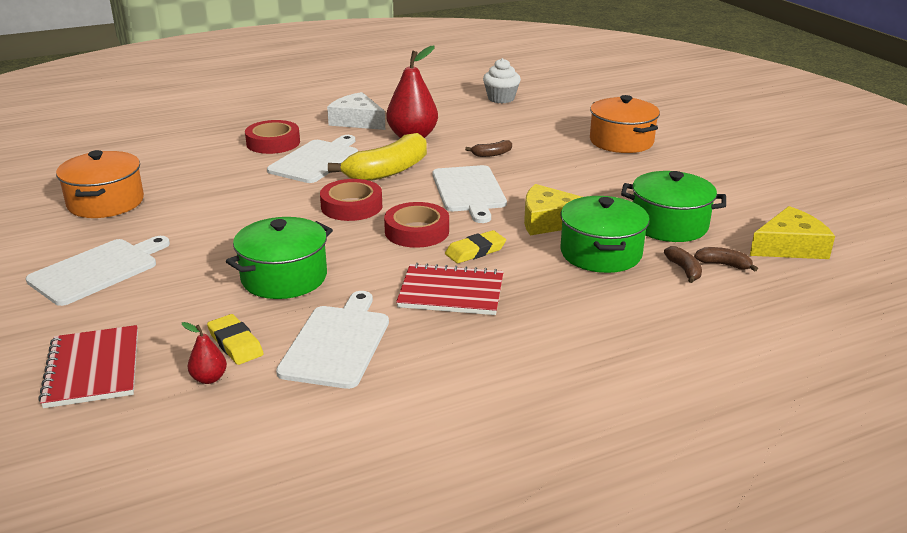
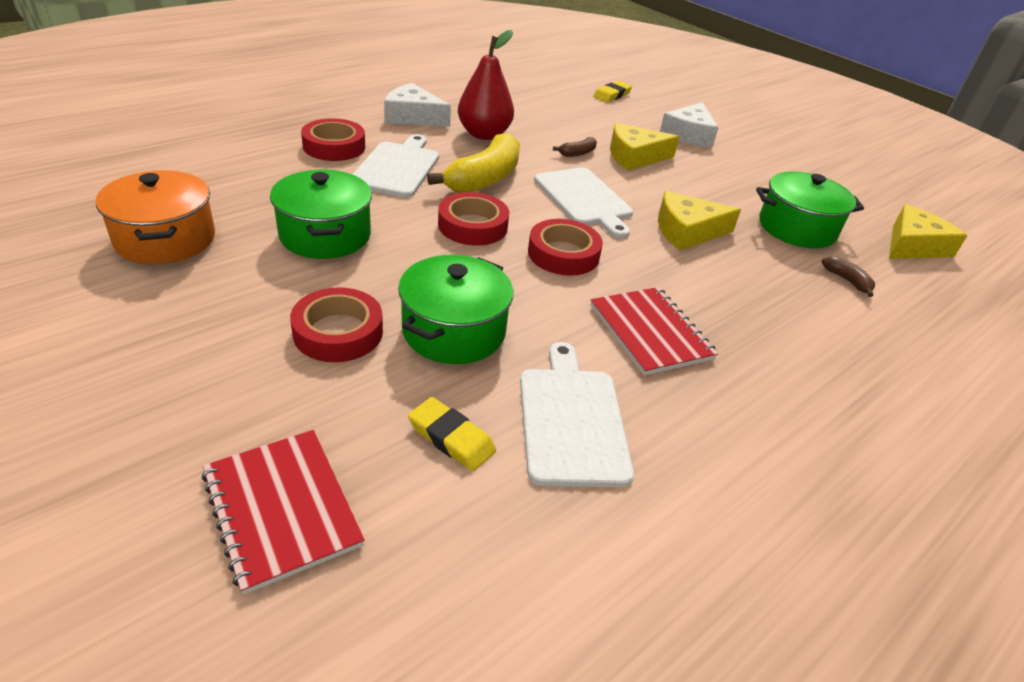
camera: 20 degrees left, 10 degrees up
white cutting board [26,236,170,306] -> none
red pear [182,322,227,384] -> none
red notebook [396,263,504,315] -> red notebook turned 75 degrees clockwise [591,287,718,375]
yellow eraser [445,230,506,263] -> yellow eraser moved to [593,81,632,102]
white cupcake [483,58,521,103] -> none
green pot [561,196,649,273] -> green pot moved to [270,170,372,259]
orange pot [590,95,660,153] -> white cheese [660,102,719,148]
brown banana [694,247,758,272] -> none
none -> red tape [290,287,383,362]
none -> yellow cheese [610,123,680,171]

